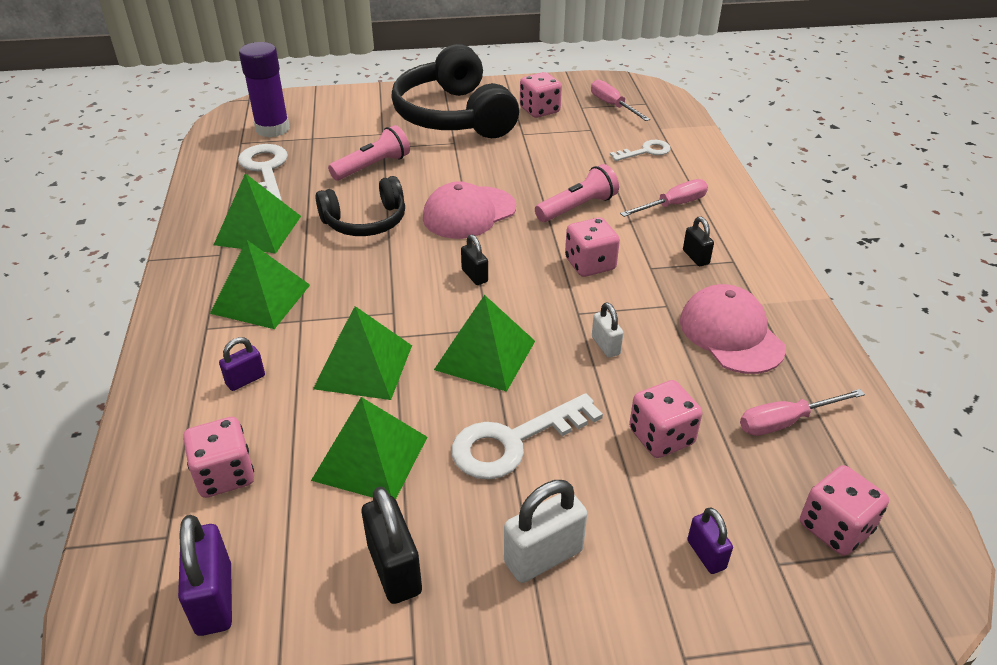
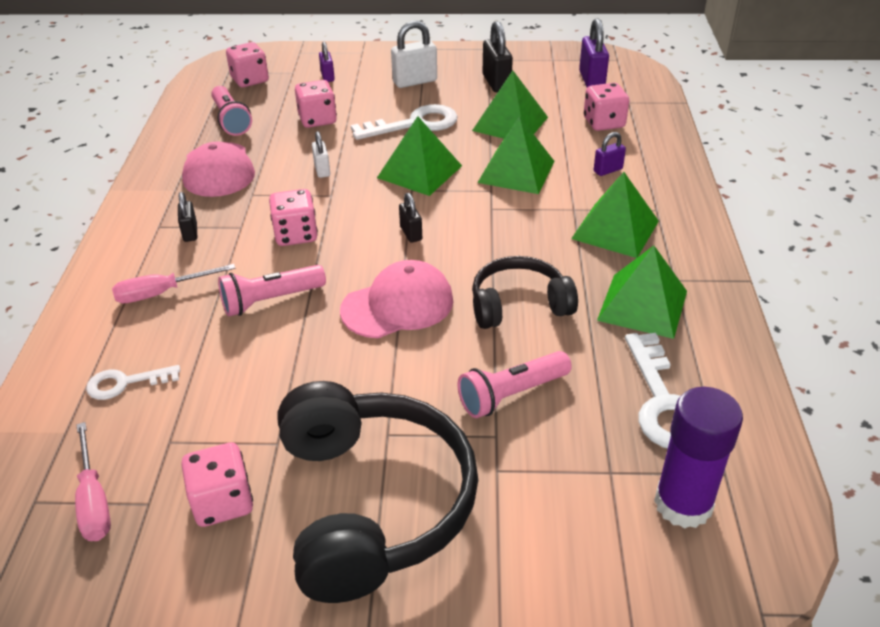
camera: 170 degrees left, 0 degrees up
pink screwdriver [740,389,865,436] -> pink flashlight [211,86,252,136]

